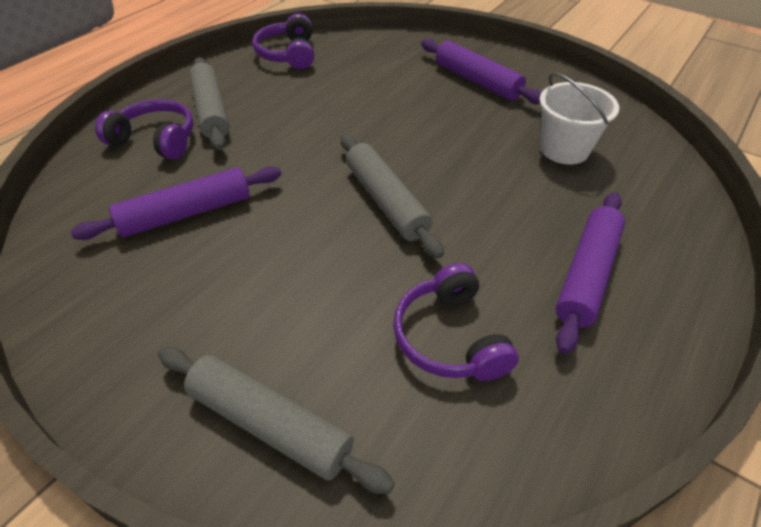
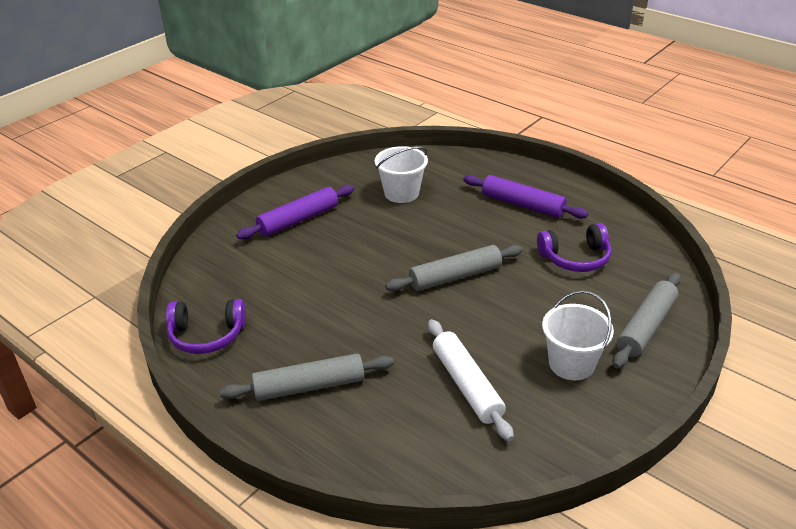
camera: 85 degrees left, 10 degrees down
purple rolling pin [71,166,281,240] -> white rolling pin [428,319,514,441]
purple headphones [95,99,194,159] -> none
none -> white bucket [542,290,614,380]

